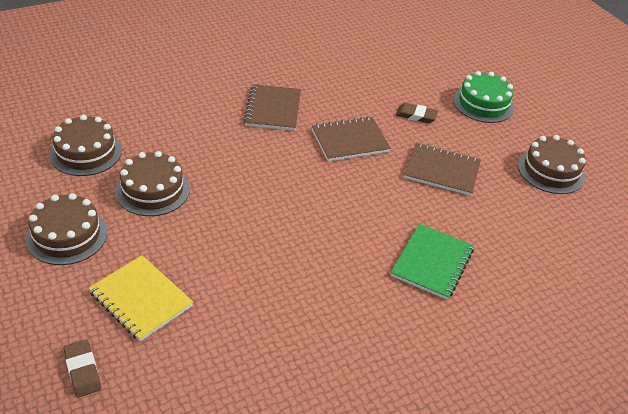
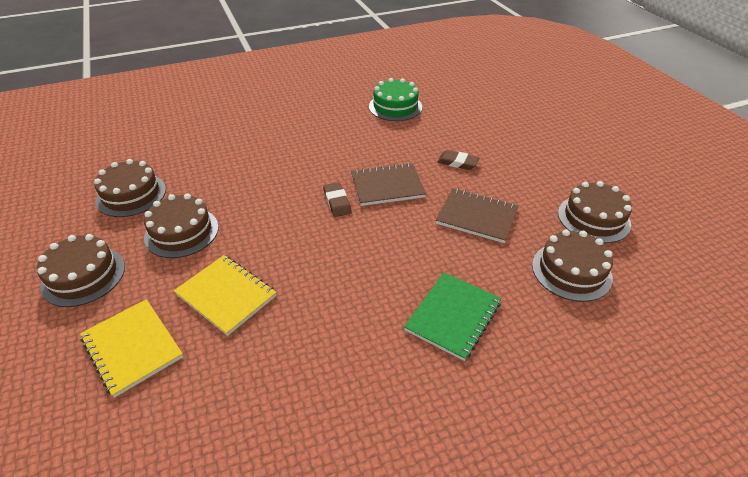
camera: 10 degrees right, 0 degrees up
brown eraser [63,340,101,398] -> brown eraser moved to [323,182,352,217]
brown notebook [244,84,301,131] -> none
green cake [453,71,514,123] -> green cake moved to [369,78,422,121]
none -> yellow notebook [174,255,277,336]
none -> brown cake [532,229,613,302]

